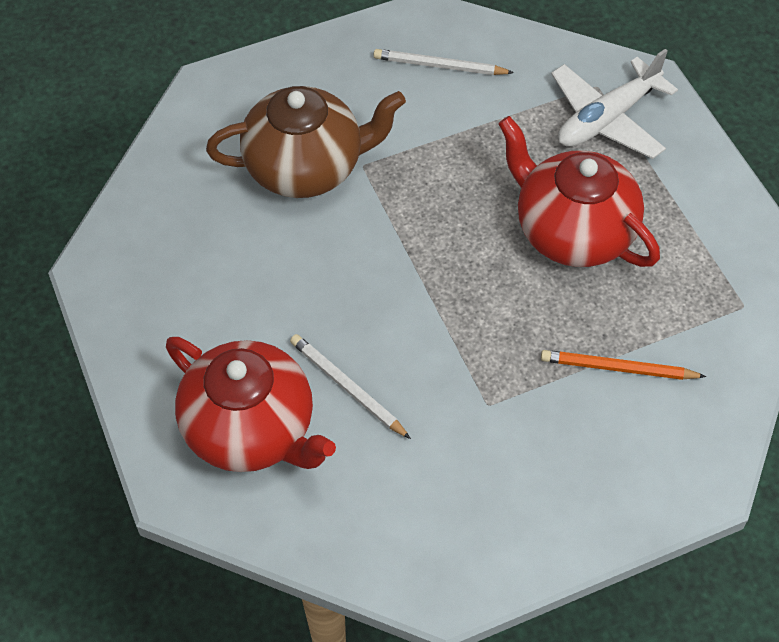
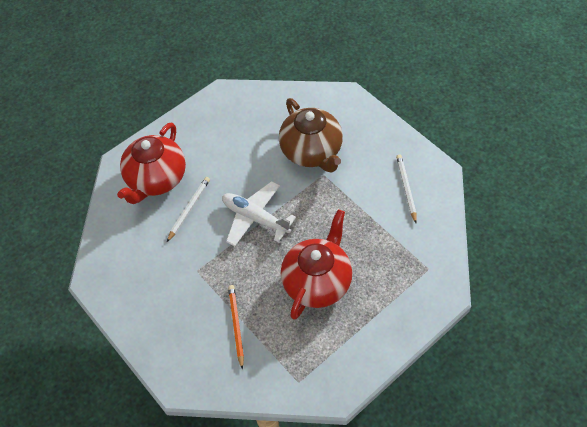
camera: 75 degrees right, 0 degrees up
white plane [551,49,678,159] -> white plane moved to [222,181,296,247]

